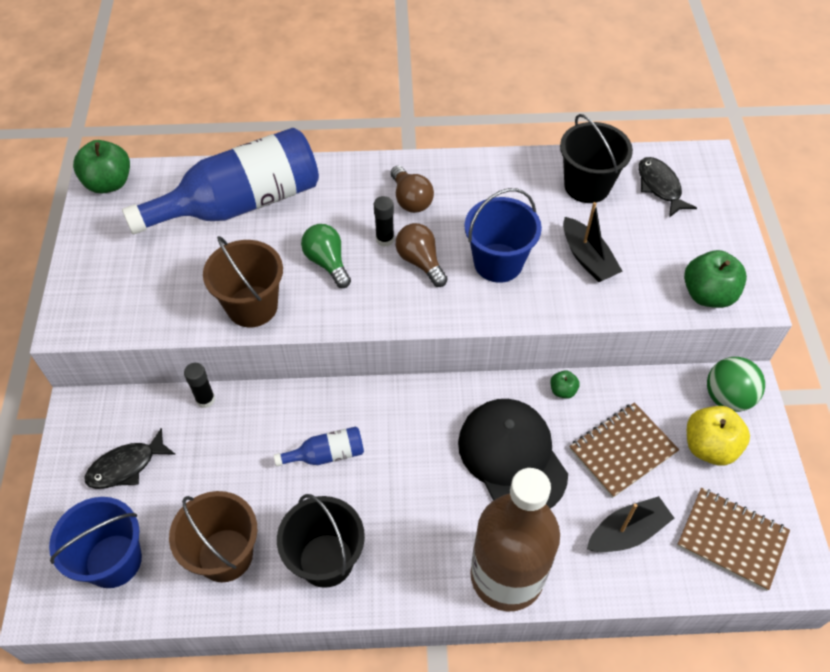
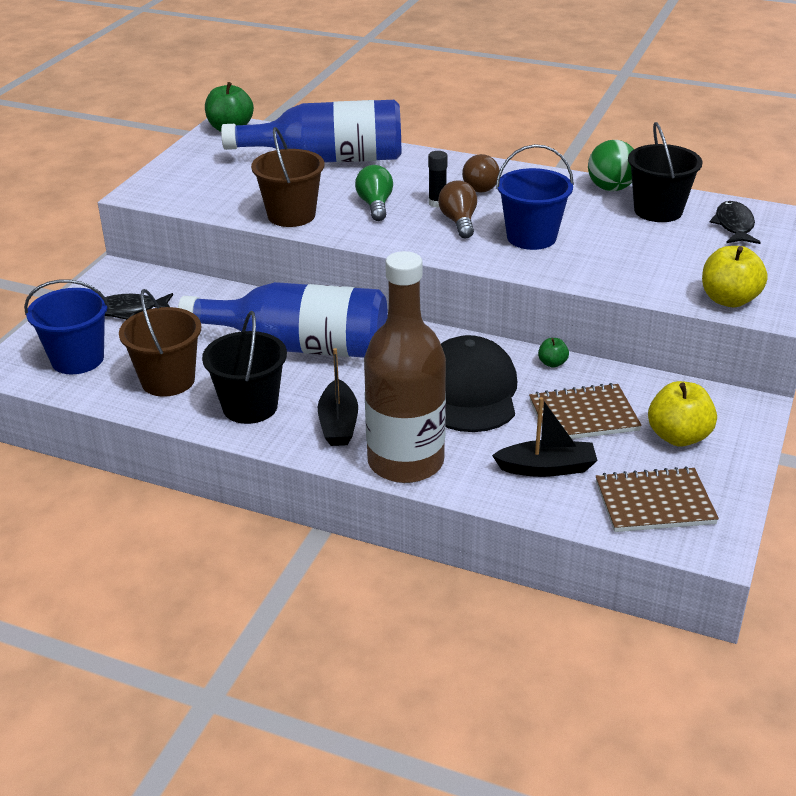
camera: 25 degrees right, 20 degrees down
black glue stick [184,363,215,408] -> none
blue bottle [274,426,364,467] -> blue bottle [178,282,387,358], size x2.37
black boat [563,202,623,282] -> black boat moved to [318,348,358,446]
brown notebook [677,488,790,591] -> brown notebook turned 60 degrees counterclockwise [596,466,719,532]
green apple [684,250,747,308] -> yellow apple [702,246,768,307]
green ball [707,357,765,412] -> green ball moved to [588,140,634,191]

